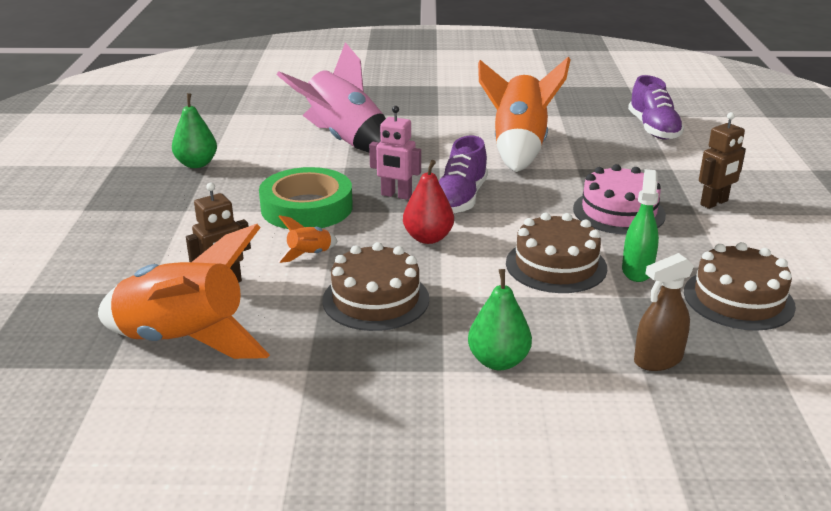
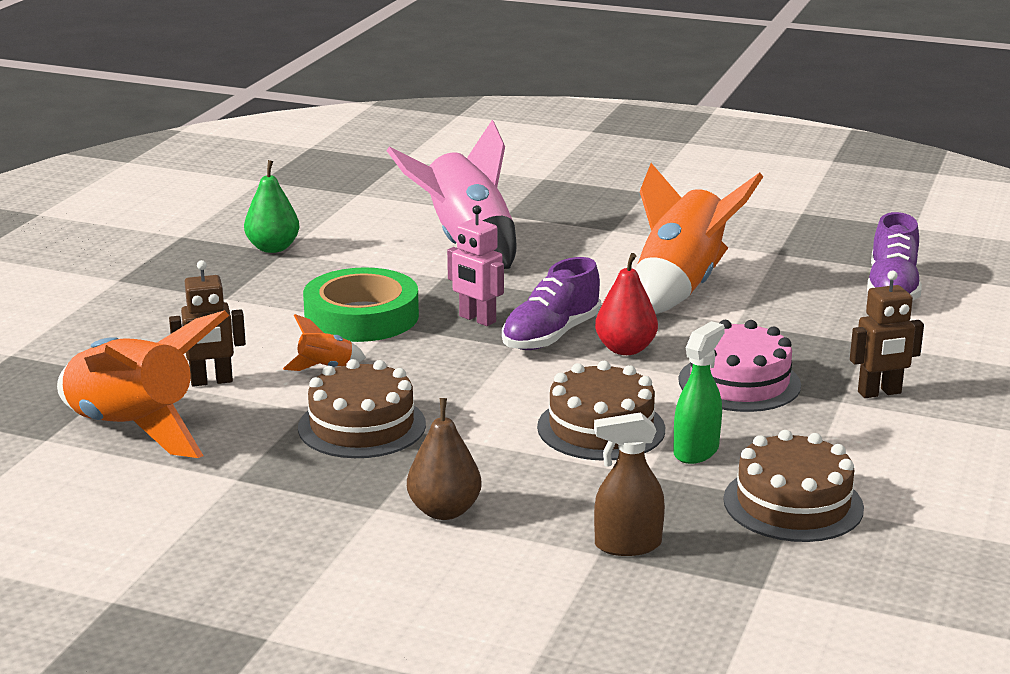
camera: 20 degrees right, 5 degrees down
red pear [403,160,454,244] -> red pear moved to [595,253,658,355]
green pear [468,269,532,370] -> brown pear [407,398,482,520]

